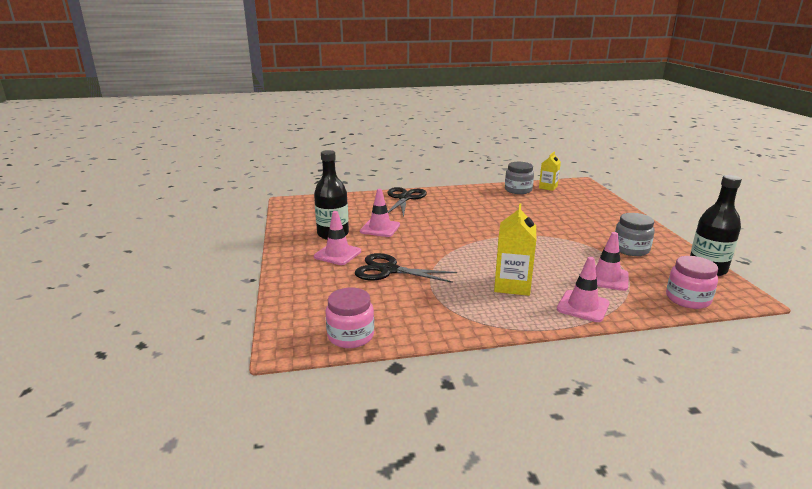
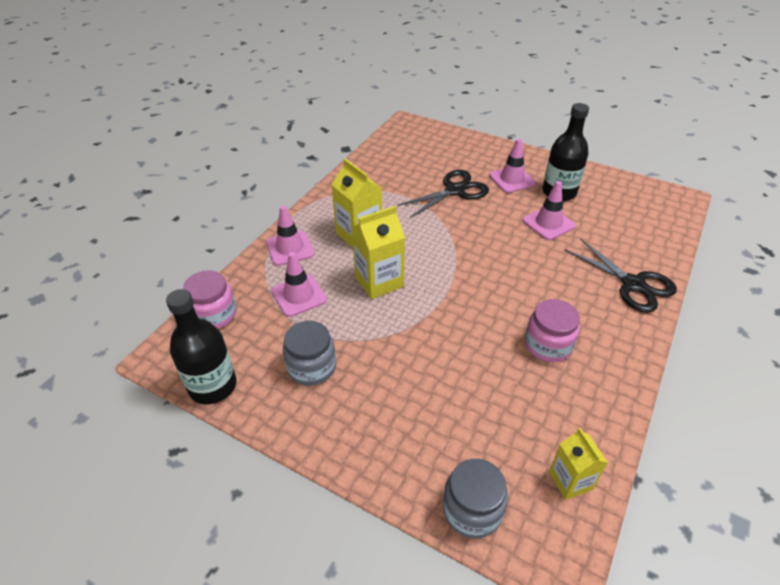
camera: 130 degrees right, 20 degrees up
pink jar [326,288,374,348] -> pink jar moved to [525,299,580,362]
grey jar [505,162,534,194] -> grey jar moved to [443,459,508,538]
none -> yellow carton [351,206,405,299]

